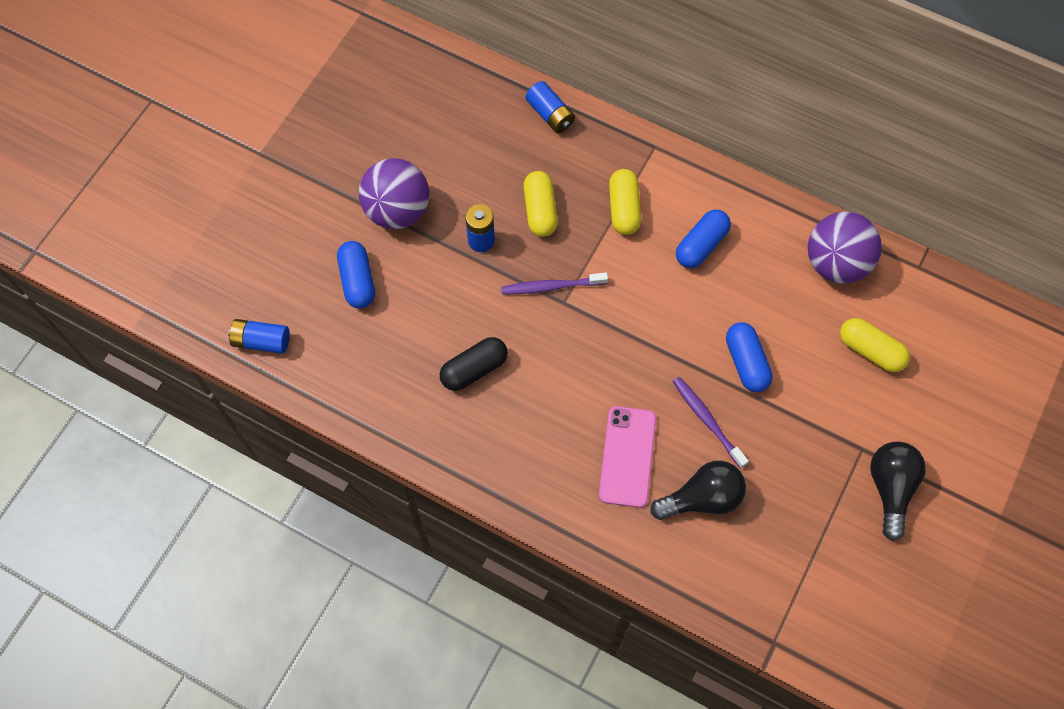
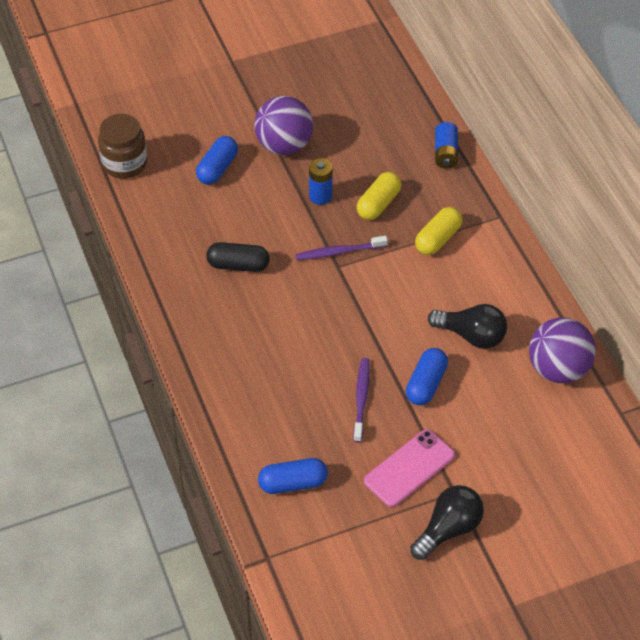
camera: 40 degrees right, 15 degrees down
blue battery [228,319,289,354] -> brown jar [98,114,147,178]
purple toothbrush [501,273,608,295] -> purple toothbrush turned 45 degrees counterclockwise [296,236,388,260]
pink phone [599,406,656,508] -> pink phone moved to [364,429,455,507]
black light bulb [651,461,746,520] -> black light bulb moved to [428,304,507,349]
blue capsule [676,210,731,268] -> blue capsule moved to [258,458,328,494]
yellow capsule [840,318,910,372] -> none

